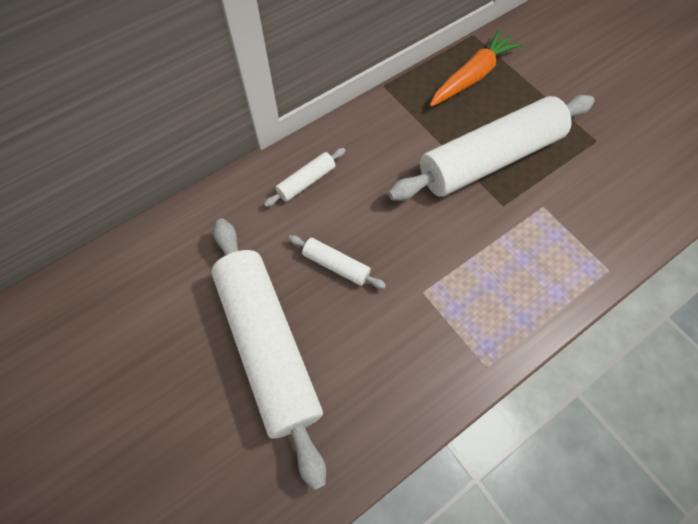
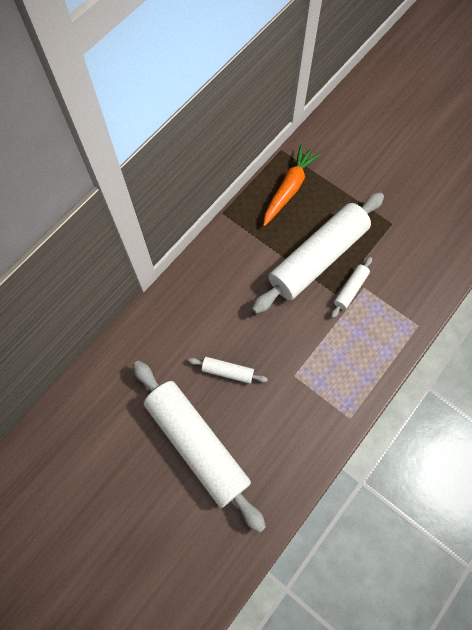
camera: 15 degrees left, 5 degrees up
white rolling pin [264,148,346,207] -> white rolling pin moved to [331,257,372,318]

